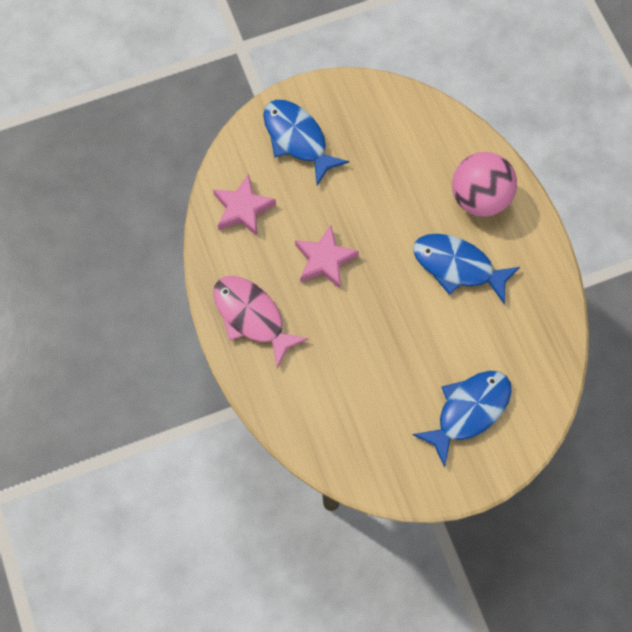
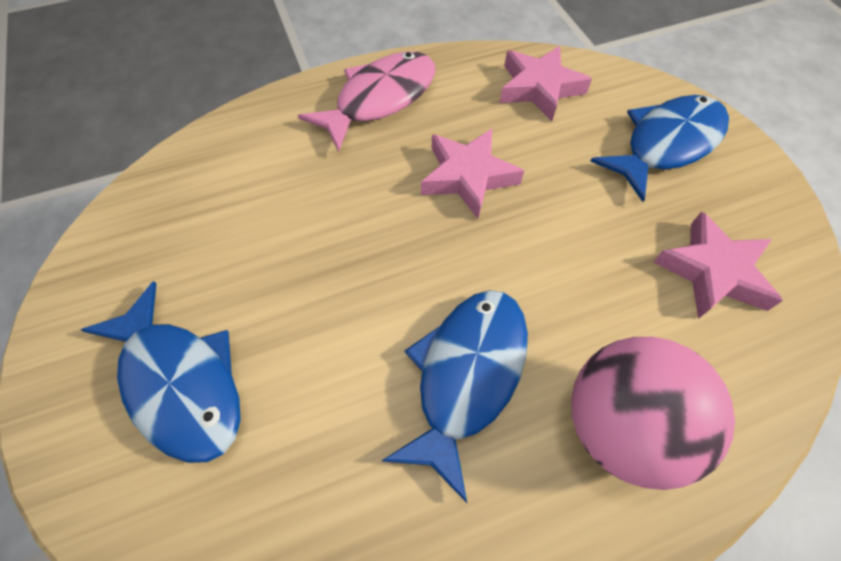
camera: 90 degrees right, 10 degrees down
none -> pink star [654,211,783,319]

